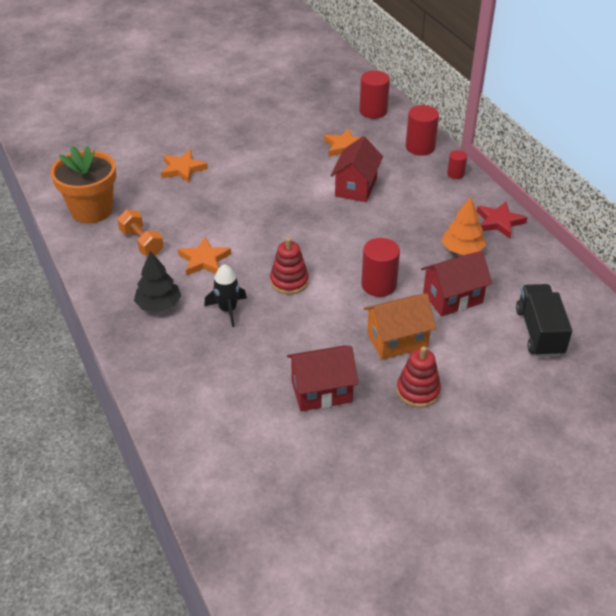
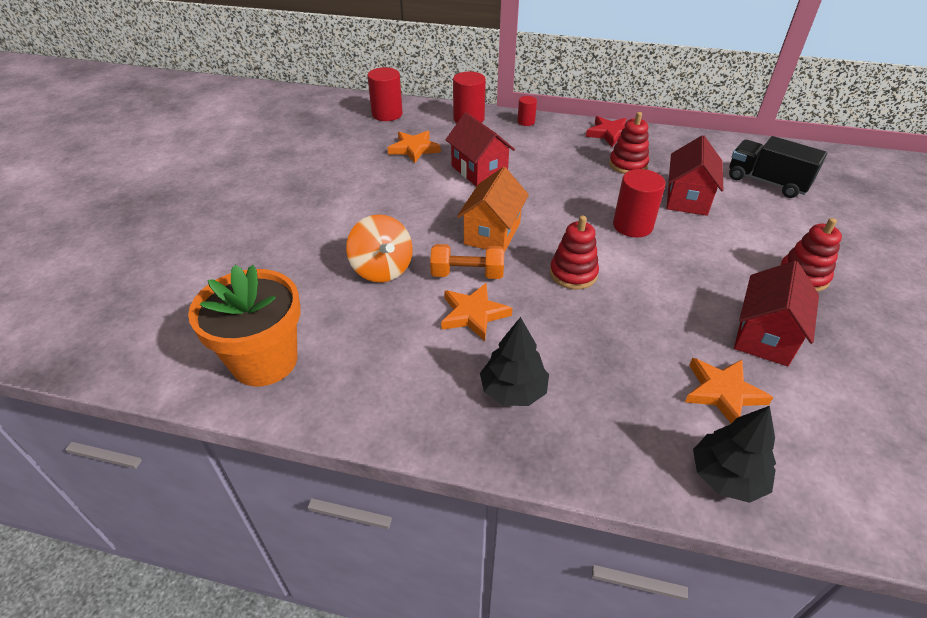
camera: 50 degrees left, 0 degrees up
orange dumbbell [117,210,164,256] -> orange dumbbell moved to [430,244,504,279]
orange star [161,150,208,183] -> orange star moved to [685,358,774,424]
black rocket [204,264,247,327] -> none
orange house [364,294,436,360] -> orange house moved to [457,167,529,253]
orange tree [442,197,486,255] -> red stacking toy [609,112,649,174]
none -> orange spinning top [346,214,413,282]
none -> black tree [693,406,776,503]

